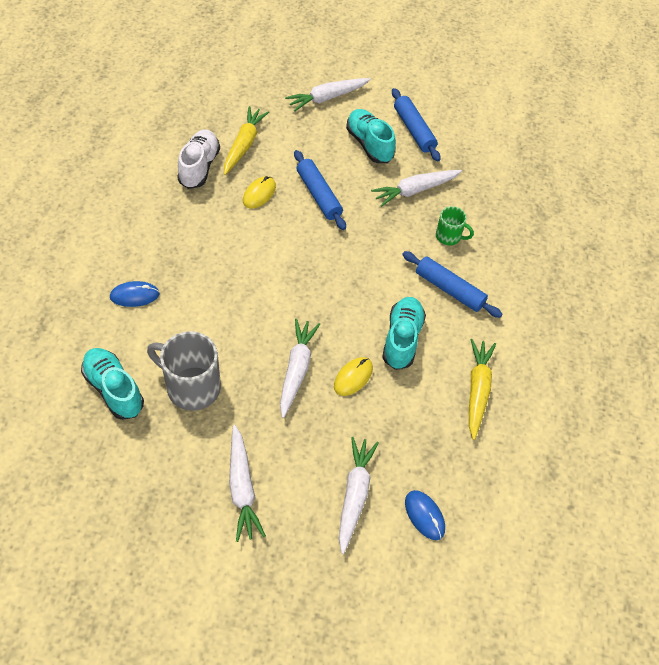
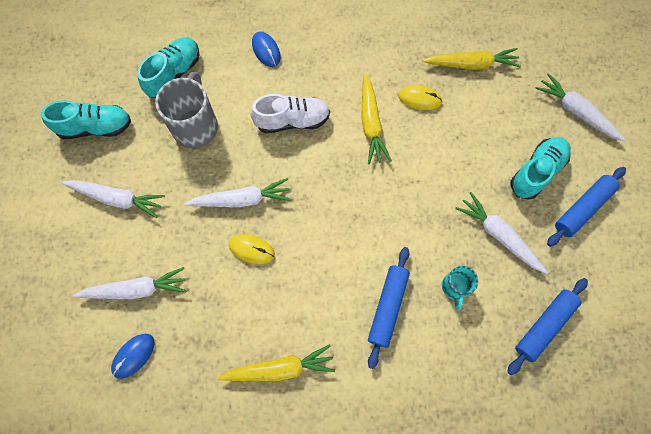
camera: 75 degrees right, 15 degrees up
white shoe [177,130,220,189] -> white shoe moved to [250,94,330,133]
white carrot [229,425,266,542] -> white carrot turned 135 degrees counterclockwise [62,180,165,218]
blue rolling pin [294,150,346,230] -> blue rolling pin moved to [507,278,588,375]
turquoise shoe [382,297,426,370] -> turquoise shoe moved to [41,100,131,139]
green mug [436,206,474,245] -> turquoise mug [442,266,478,310]
none -> yellow carrot [361,73,392,164]

